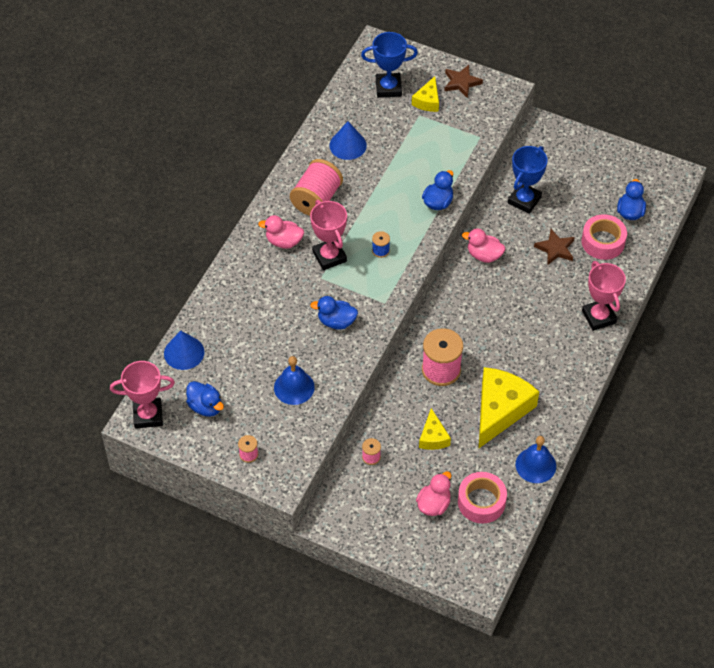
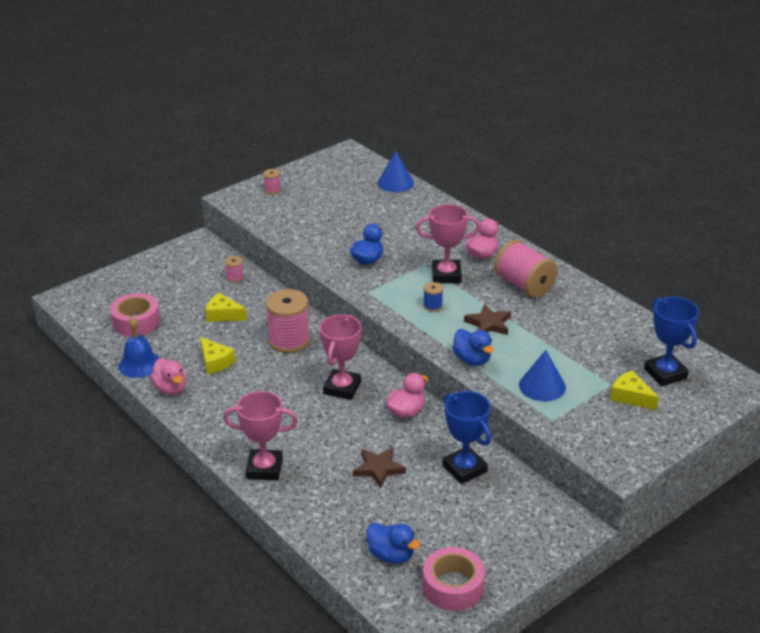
camera: 115 degrees right, 20 degrees down
pink trophy [110,361,175,429] -> pink trophy moved to [319,315,361,400]
blue duck [186,381,224,417] -> none
blue bell [274,356,315,405] -> none
blue cone [329,121,367,160] -> blue cone moved to [519,350,566,402]
blue trophy [361,32,418,98] -> blue trophy turned 45 degrees counterclockwise [644,297,699,386]
pink duck [416,471,452,516] -> pink duck moved to [150,358,186,395]
brown star [444,65,483,98] -> brown star moved to [464,304,511,335]
yellow cheese [479,367,539,448] -> yellow cheese [200,337,236,374], size x0.51
pink tape [582,214,627,260] -> pink tape moved to [422,547,485,611]

